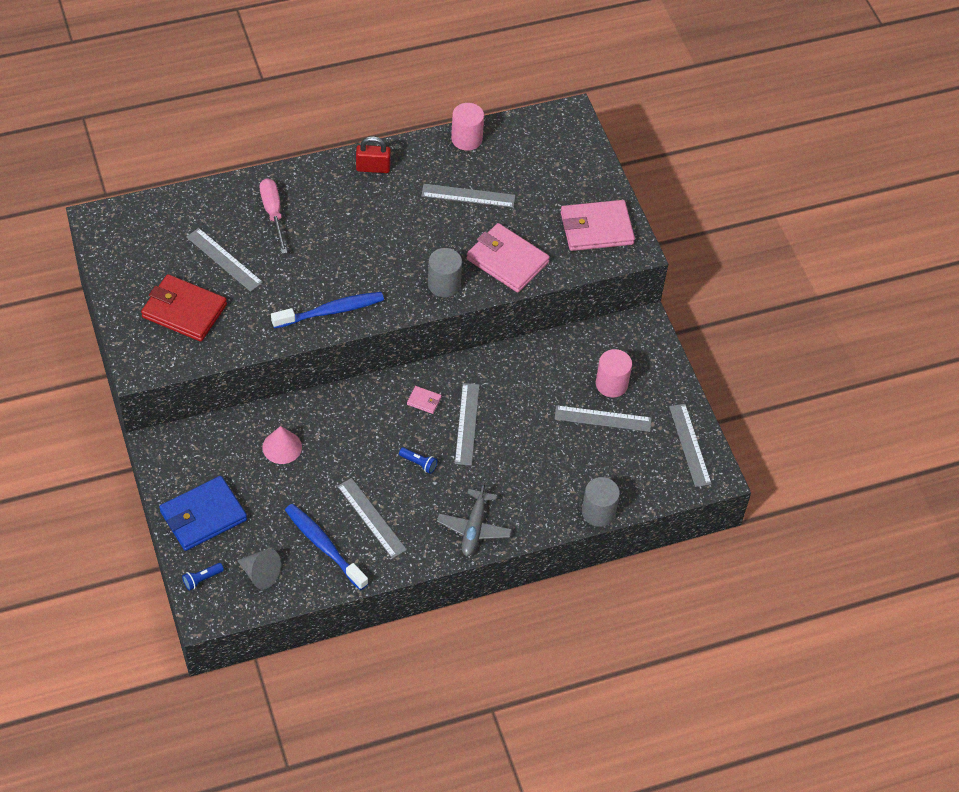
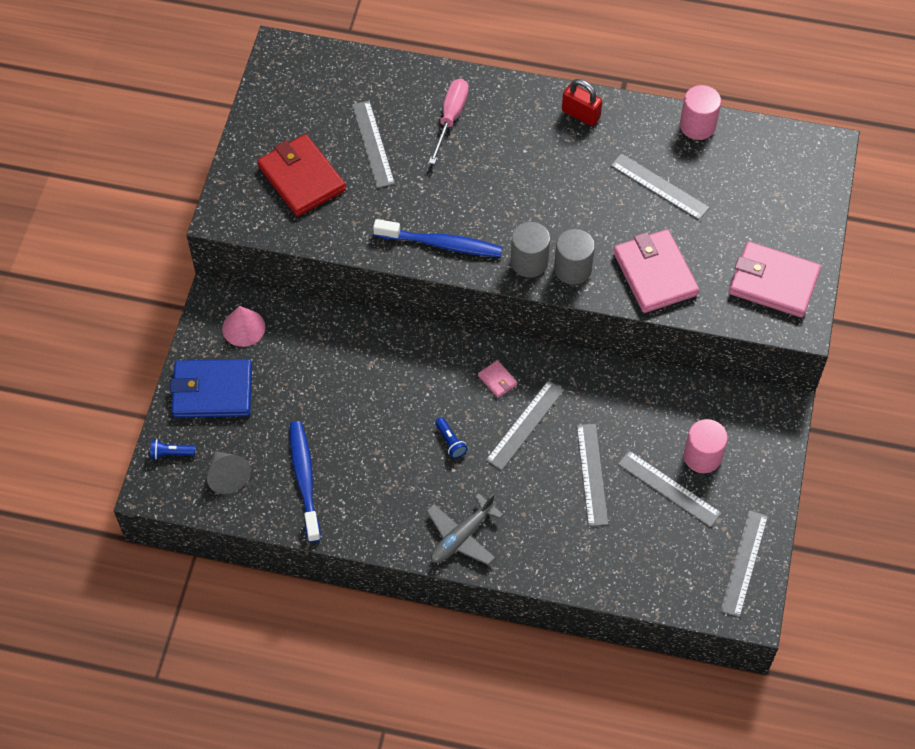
camera: 35 degrees right, 5 degrees up
pink cone [262,426,302,464] -> pink cone moved to [222,306,265,347]
grey ruler [337,478,407,559] -> grey ruler moved to [577,424,608,526]
grey cylinder [582,477,620,527] -> grey cylinder moved to [510,222,550,278]

